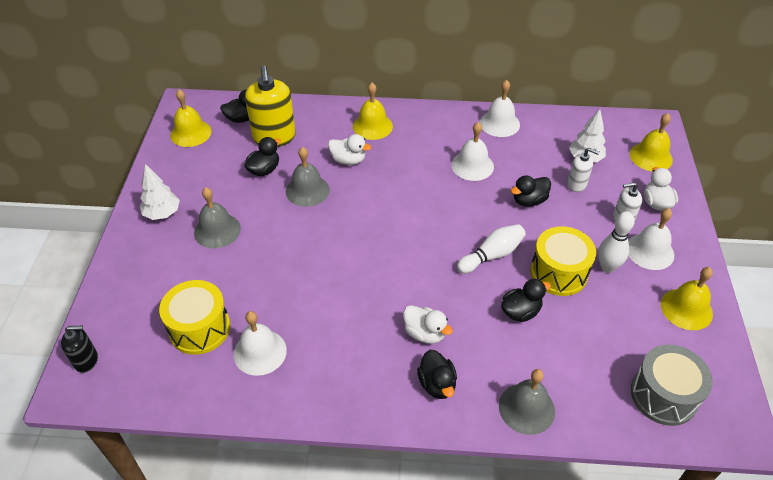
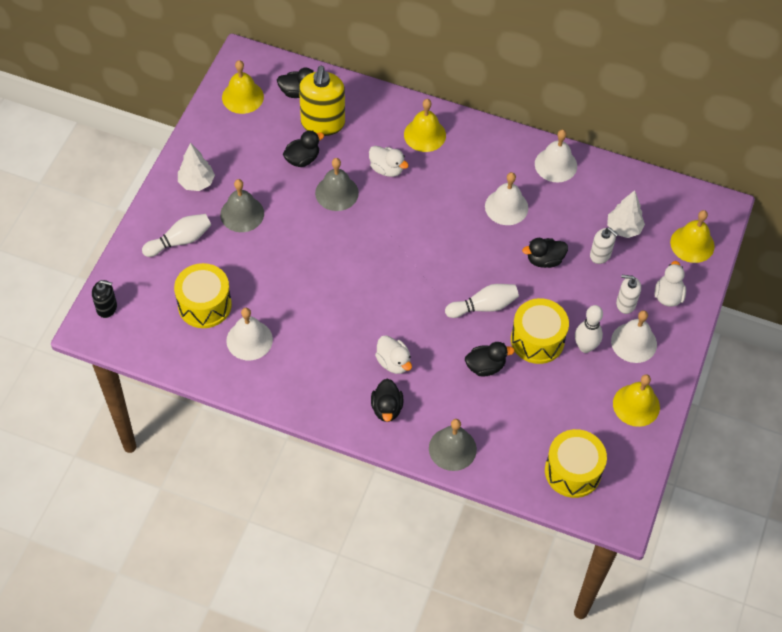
camera: 15 degrees right, 10 degrees up
grey drum [631,345,713,426] -> yellow drum [545,429,607,498]
none -> white bowling pin [142,214,211,257]

